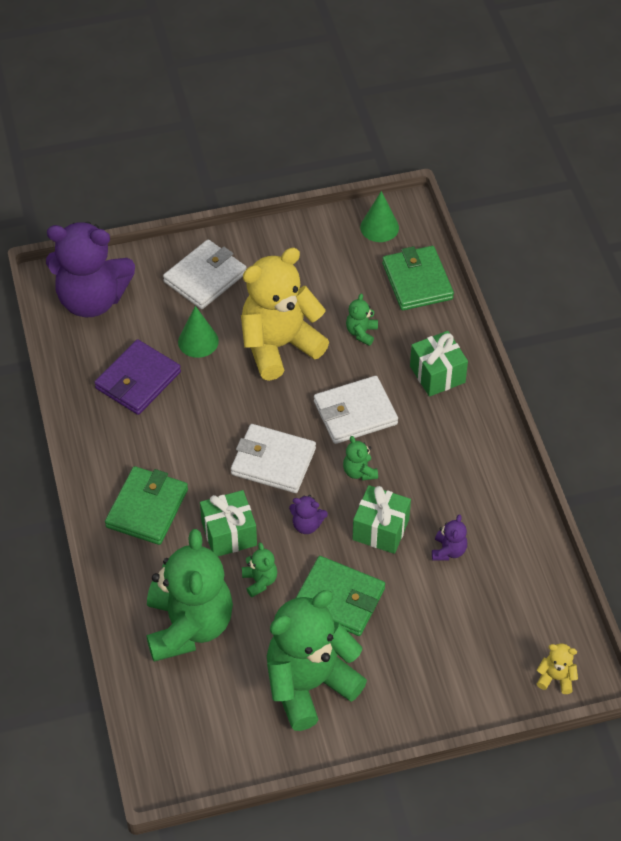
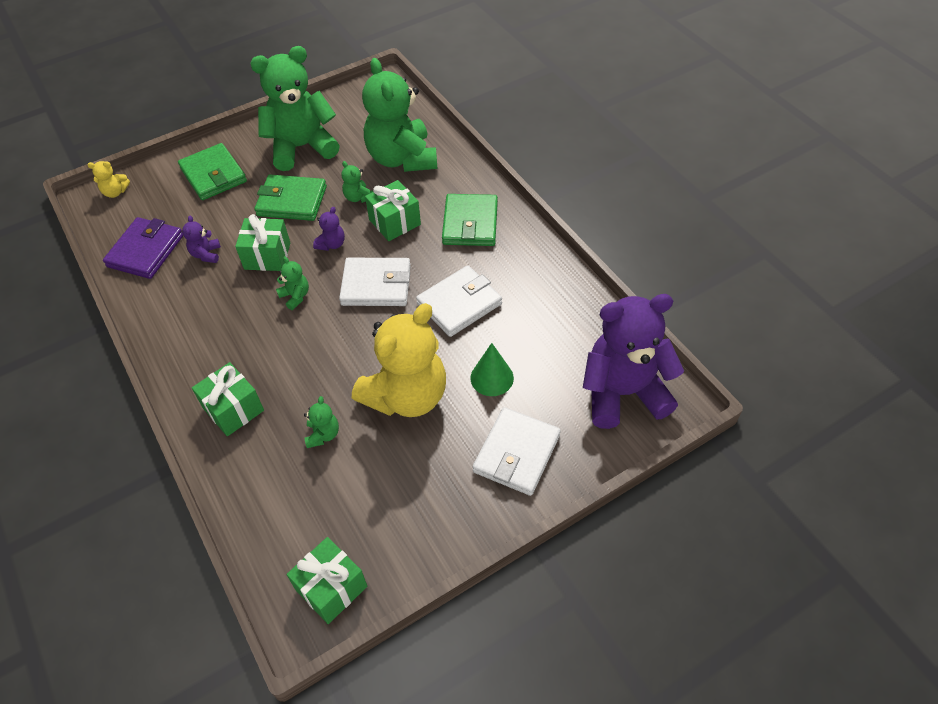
camera: 165 degrees right, 0 degrees up
purple wallet [94,340,181,415] -> purple wallet moved to [103,217,183,279]
green teddy bear [267,590,367,731] -> green teddy bear turned 150 degrees counterclockwise [250,46,340,171]
purple teddy bear [289,495,328,534] -> purple teddy bear turned 120 degrees clockwise [313,207,345,251]
white wallet [314,376,398,444] -> white wallet moved to [416,265,502,337]
green cone [360,191,399,242] -> green gift [287,537,367,624]
green wallet [382,246,454,310] -> green wallet moved to [178,143,247,200]

